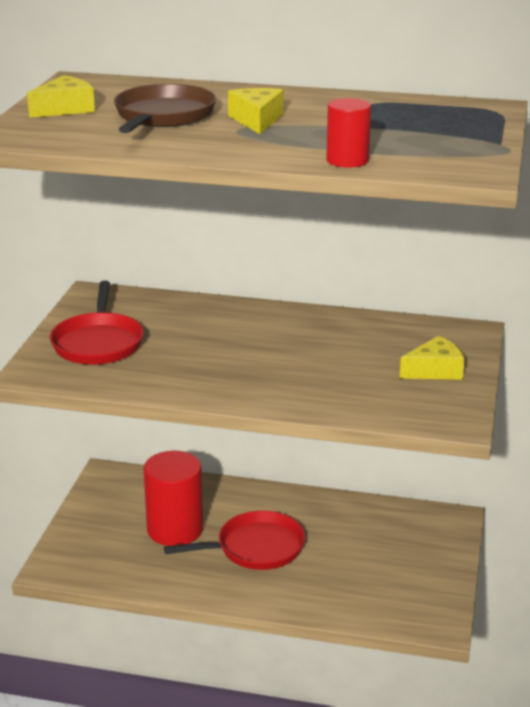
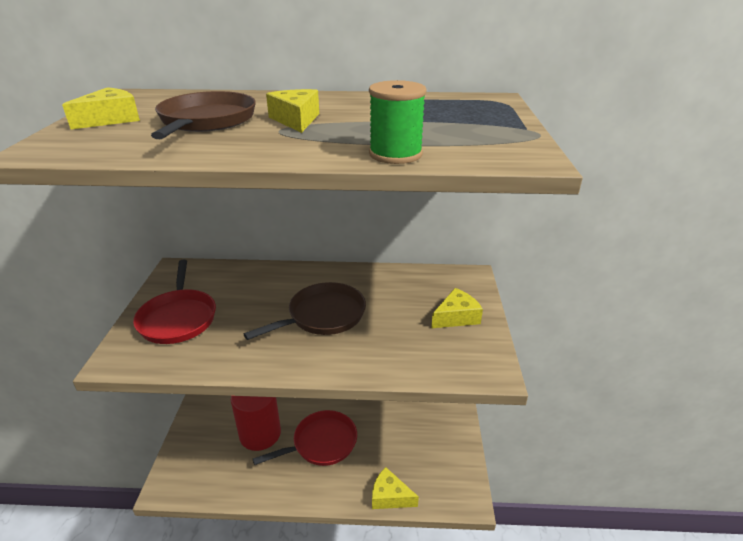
camera: 10 degrees left, 5 degrees up
red cylinder [327,98,371,168] -> green spool [369,80,427,164]
none -> brown pan [244,282,366,340]
none -> yellow cheese [372,467,419,509]

